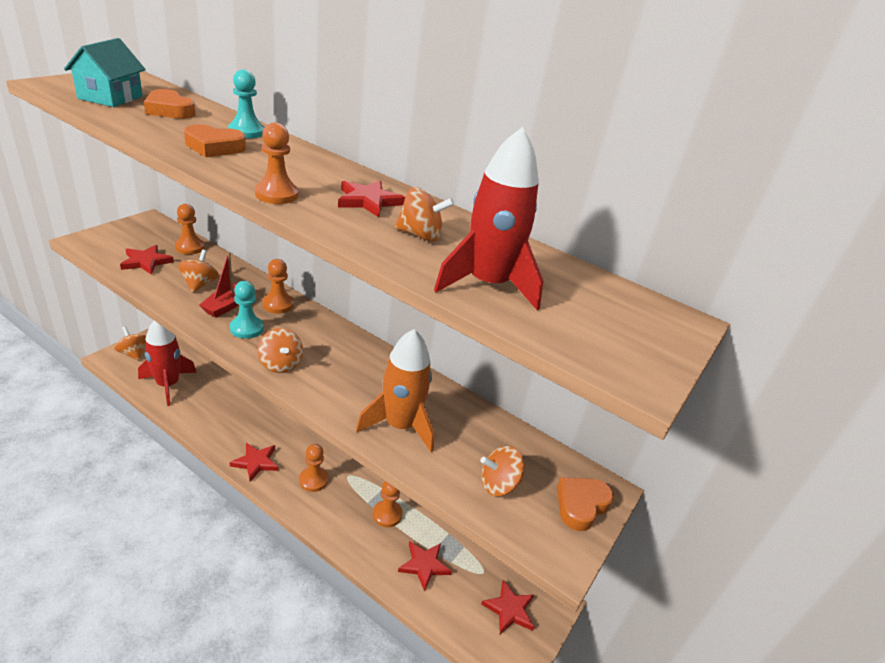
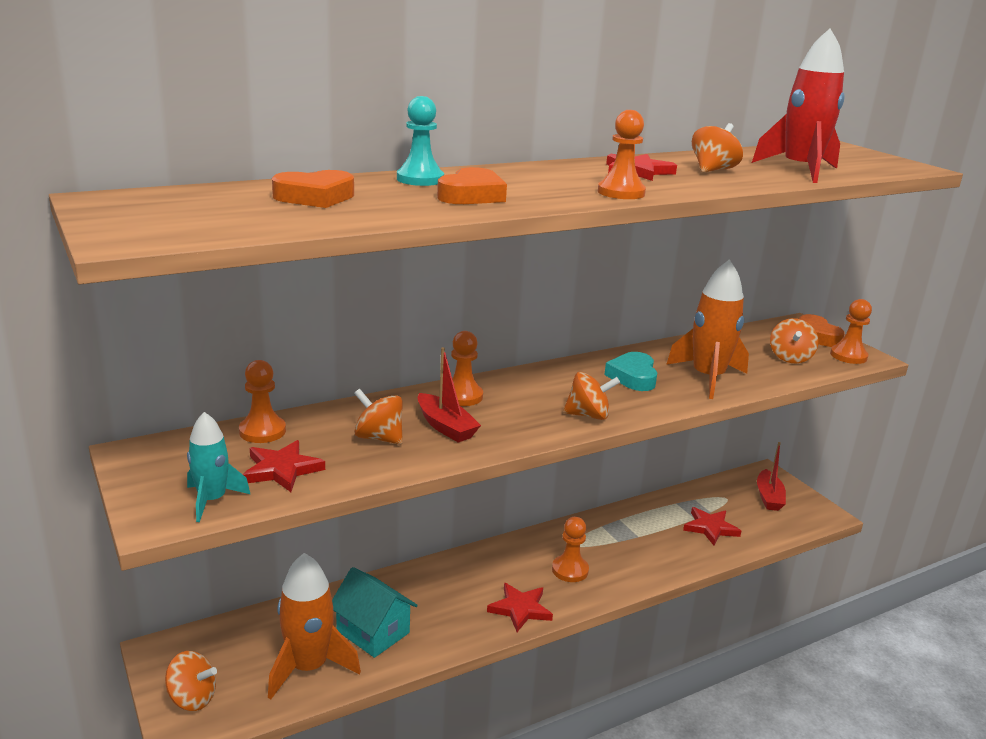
camera: 60 degrees left, 10 degrees down
turquoise house [64,38,146,107] -> turquoise house moved to [332,567,418,658]
orange spinning top [114,326,146,360] -> orange spinning top turned 150 degrees counterclockwise [165,651,217,711]
red rocket [138,321,197,406] -> orange rocket [268,553,361,700]
turquoise pawn [230,281,264,339] -> none
orange pawn [373,481,403,527] -> orange pawn moved to [830,299,872,364]
red star [481,580,534,634] -> red boat [757,442,786,511]
none -> turquoise rocket [187,412,250,522]
none -> turquoise heart [604,352,657,391]

